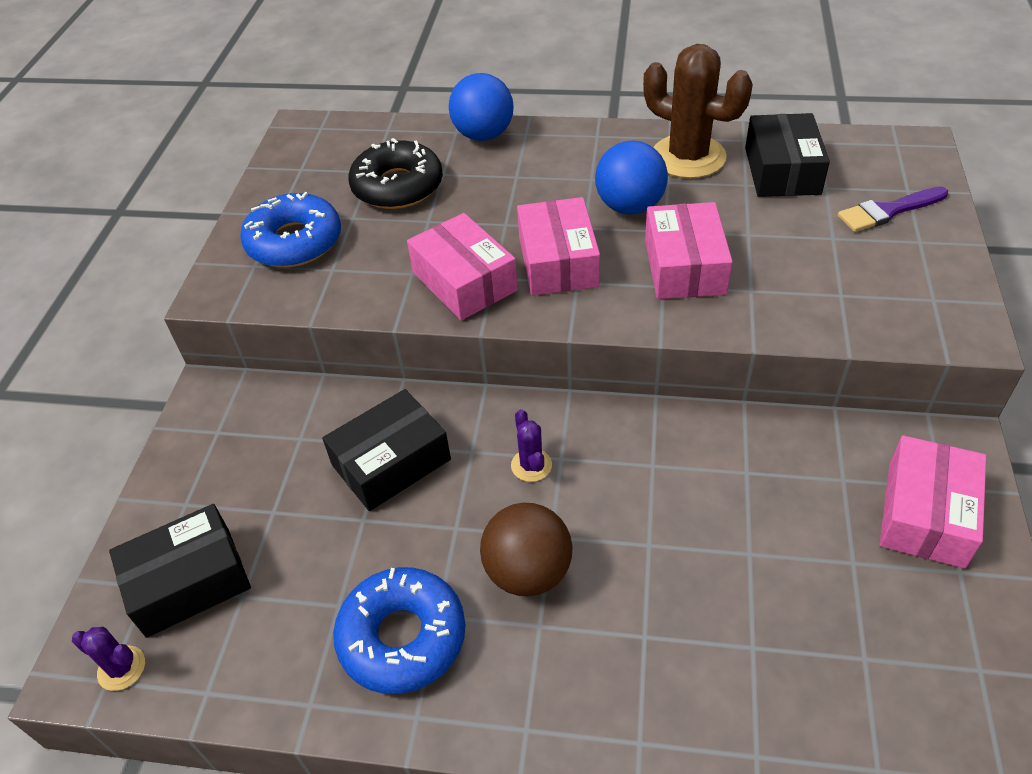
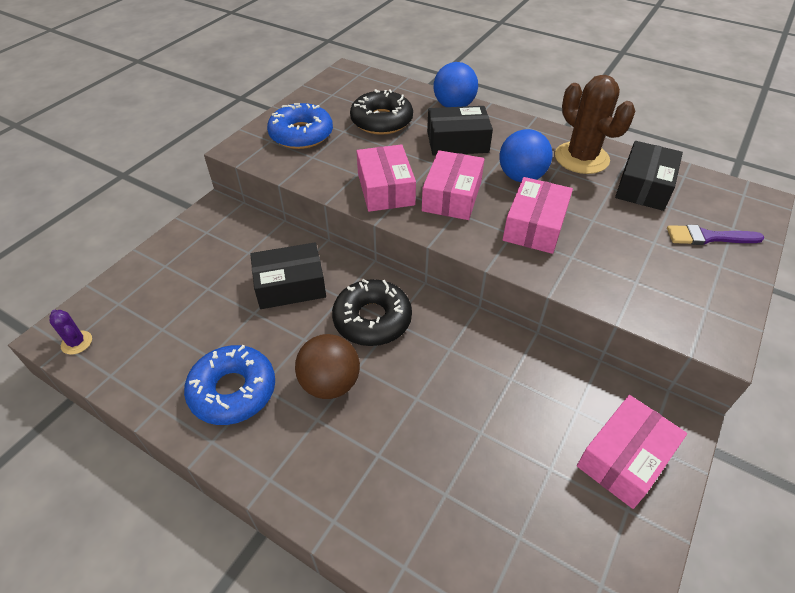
camera: 20 degrees right, 0 degrees up
black box [109,504,251,638] -> black box moved to [427,106,493,156]
purple cactus [511,409,552,482] -> black donut [332,279,412,346]

